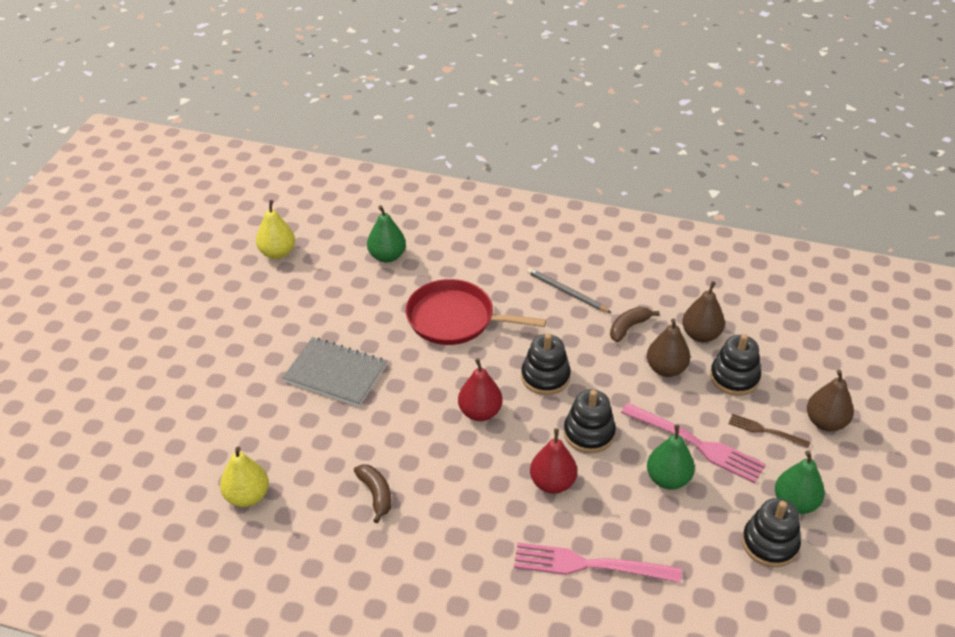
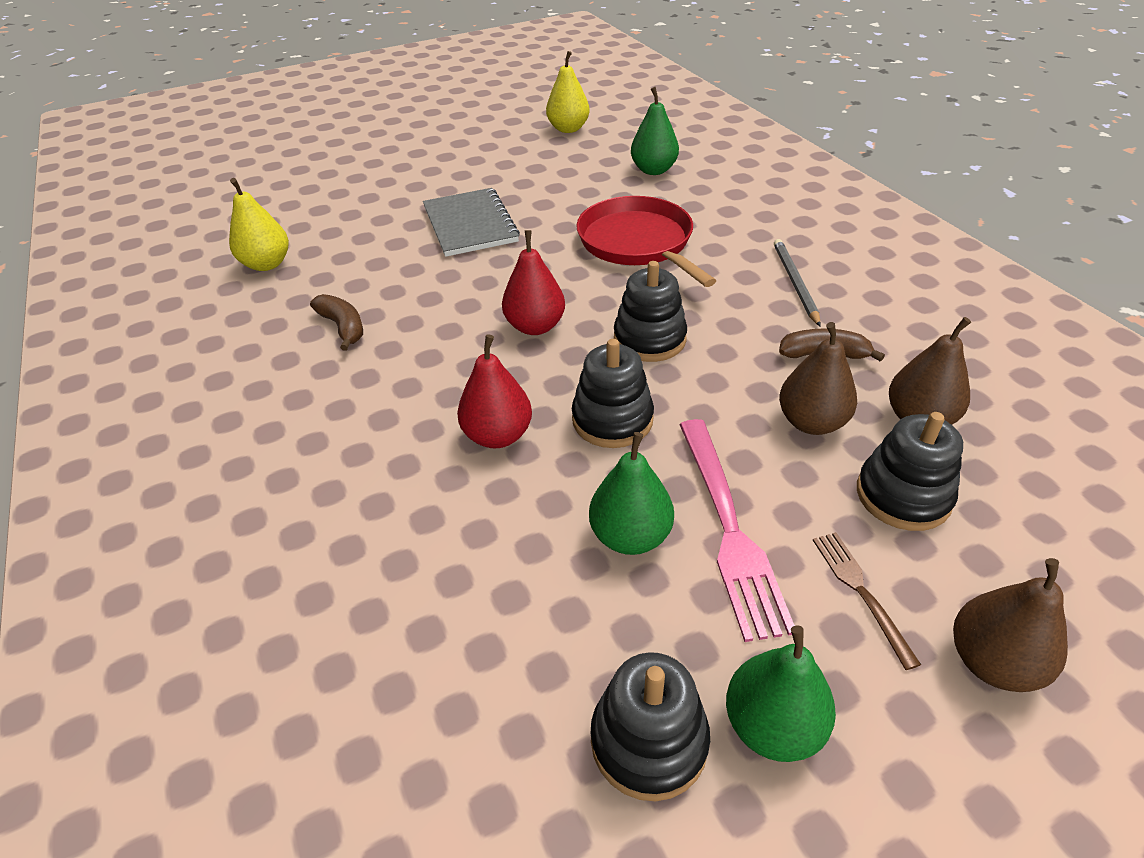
camera: 50 degrees right, 0 degrees up
brown banana [354,464,391,523] -> brown banana turned 60 degrees counterclockwise [310,294,363,351]
pink fork [514,542,681,583] -> none

